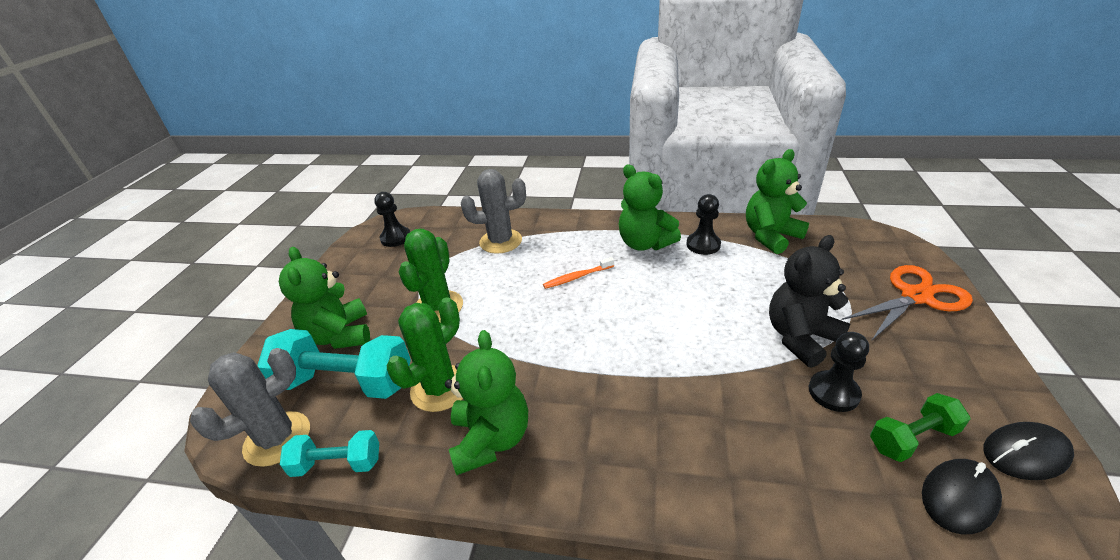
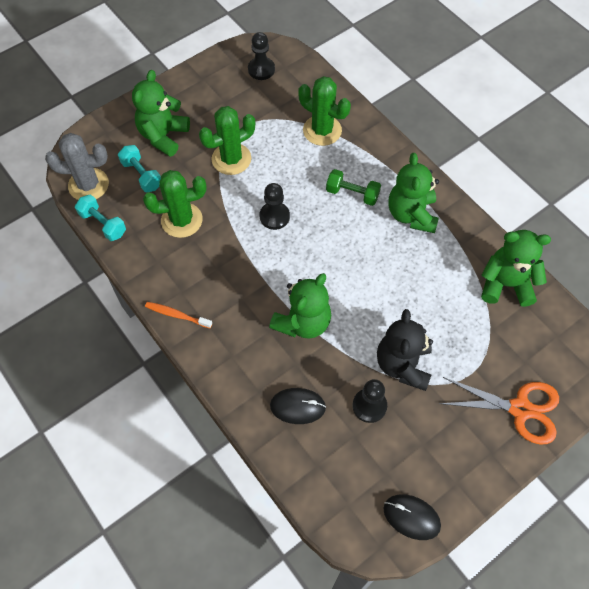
camera: 40 degrees right, 25 degrees up
turquoise dumbbell [257,329,411,399] -> turquoise dumbbell [118,145,161,192], size x0.56
green teddy bear [445,330,528,475] -> green teddy bear moved to [269,273,331,339]
grey cactus [461,169,526,254] -> green cactus [299,76,351,146]
orange toothbrush [543,257,614,289] -> orange toothbrush moved to [145,302,212,328]
black pawn [686,194,721,255] -> black pawn moved to [260,183,290,230]
black teddy bear [769,235,850,368] -> black teddy bear turned 90 degrees counterclockwise [377,309,433,391]
green dumbbell [870,393,970,462] -> green dumbbell moved to [326,169,381,206]
black mouse [922,459,1002,534] -> black mouse moved to [270,388,326,424]

